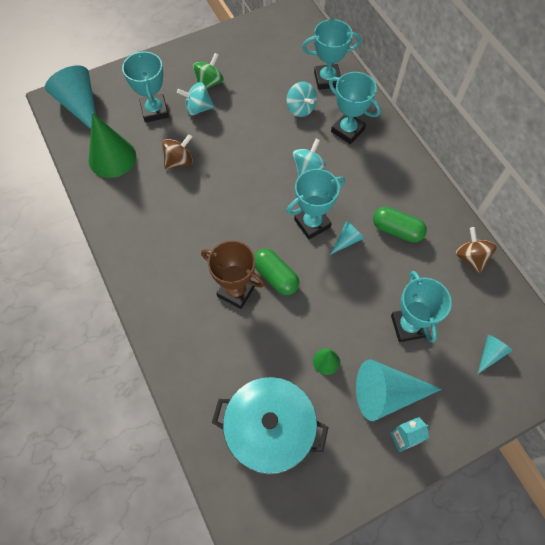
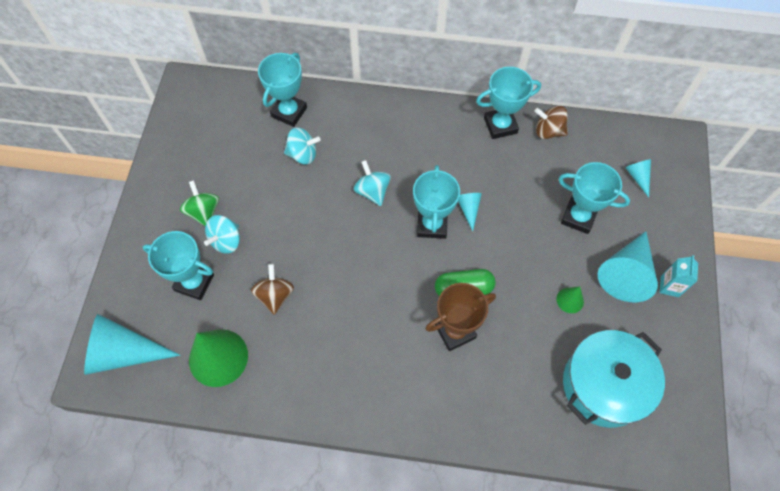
camera: 55 degrees left, 0 degrees up
turquoise trophy [329,72,381,144] -> turquoise trophy moved to [476,67,541,139]
green capsule [373,207,427,242] -> none

